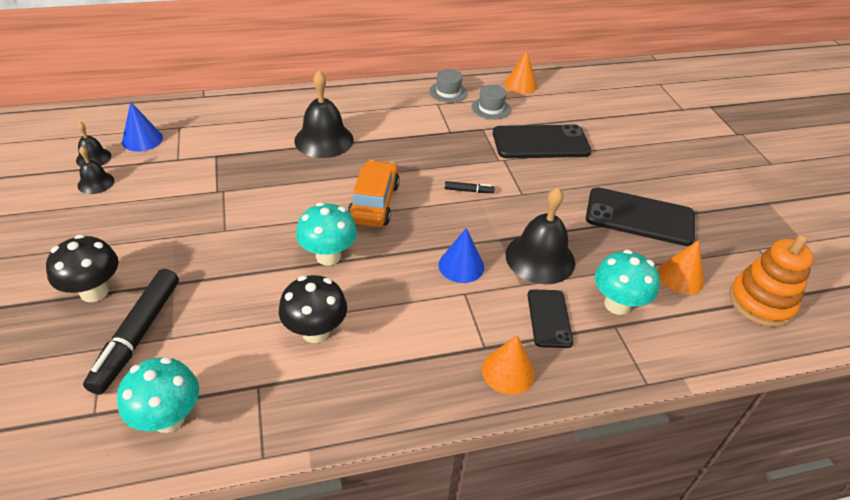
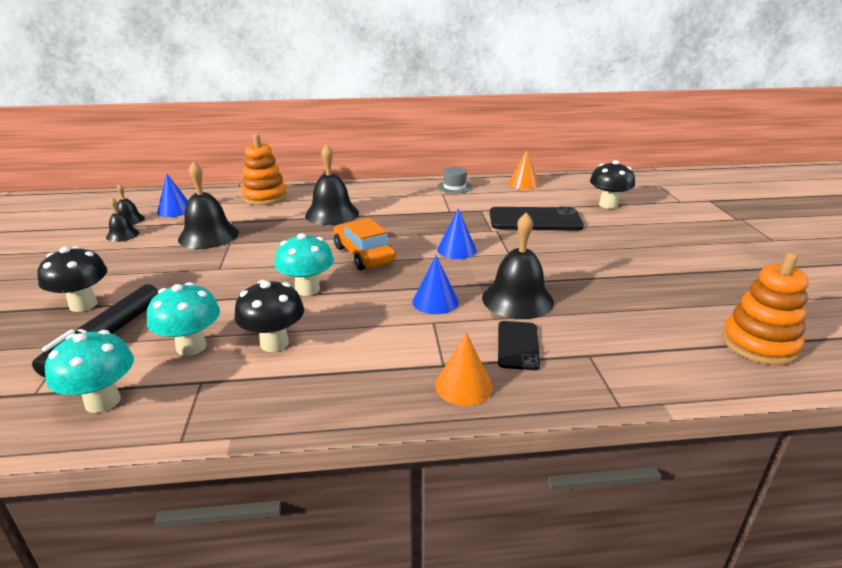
camera: 10 degrees right, 15 degrees down
orange car [347,160,400,227] -> orange car turned 45 degrees counterclockwise [333,218,396,270]
black marker [445,181,495,193] -> blue cone [437,208,477,259]
grey hat [471,85,511,120] -> none
black phone [586,187,695,246] -> none
turquoise mushroom [595,250,660,315] -> turquoise mushroom moved to [147,282,220,356]
orange cone [658,240,704,294] -> none
none -> black bell [178,161,239,249]
none -> orange stacking toy [241,134,287,205]
none -> black mushroom [590,160,635,209]

